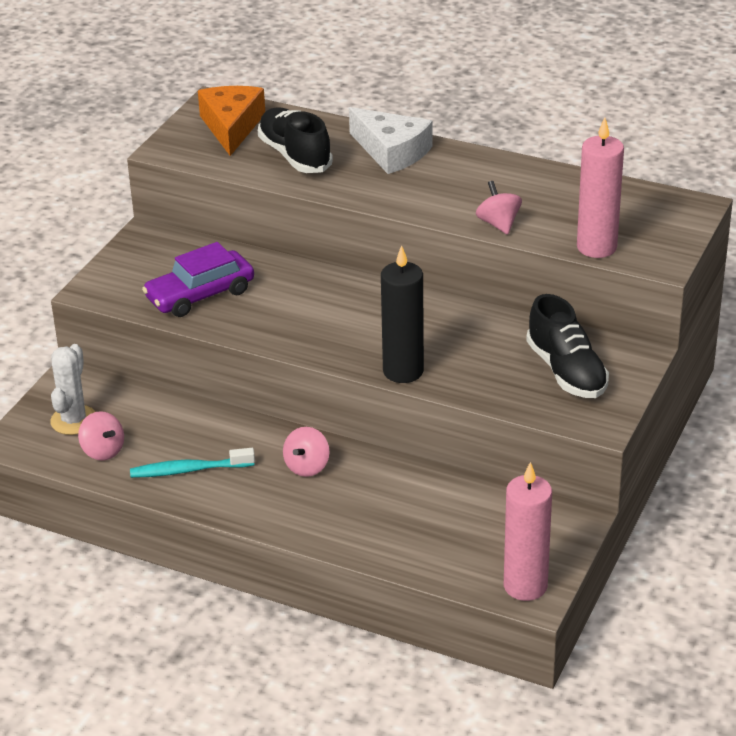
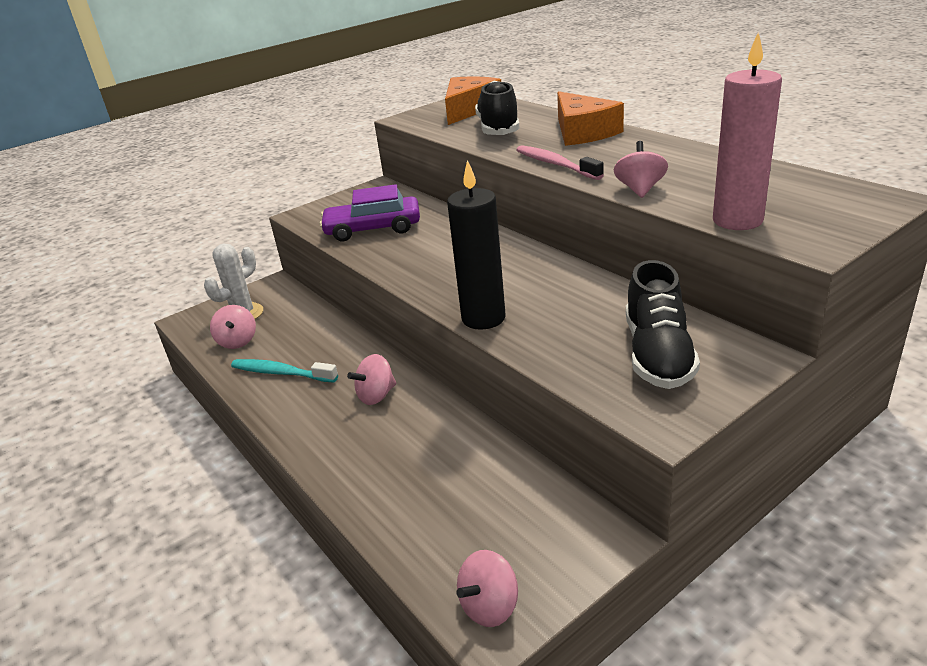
camera: 30 degrees right, 5 degrees down
white cheese [349,107,433,174] -> orange cheese [557,91,624,146]
pink candle [504,462,552,601] -> pink spinning top [456,550,518,627]
none -> pink toothbrush [516,145,604,180]

